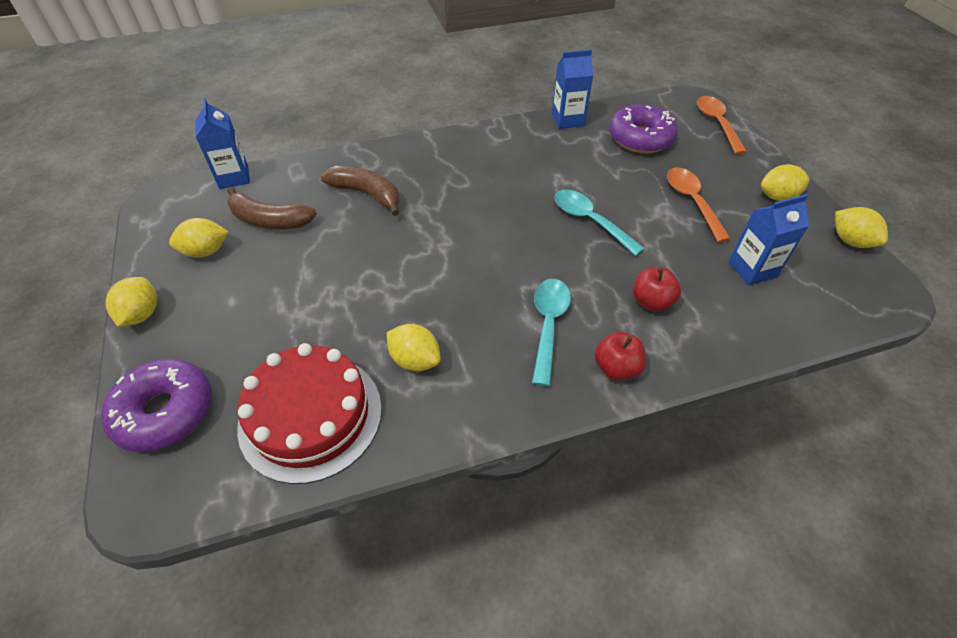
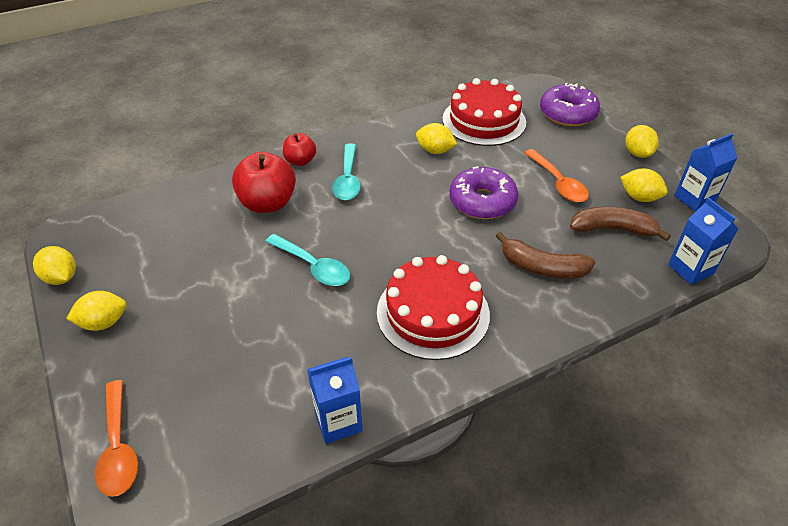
camera: 170 degrees right, 5 degrees down
yellow lemon [169,218,229,258] -> yellow lemon turned 60 degrees clockwise [620,168,668,202]
purple donut [609,104,678,153] -> purple donut moved to [449,166,518,219]
red apple [633,267,681,312] -> red apple [232,152,296,213], size x1.71
orange spoon [667,168,731,242] -> orange spoon moved to [524,149,589,202]
blue carton [728,194,809,285] -> blue carton moved to [674,133,738,212]
none -> red cake [377,255,490,360]

